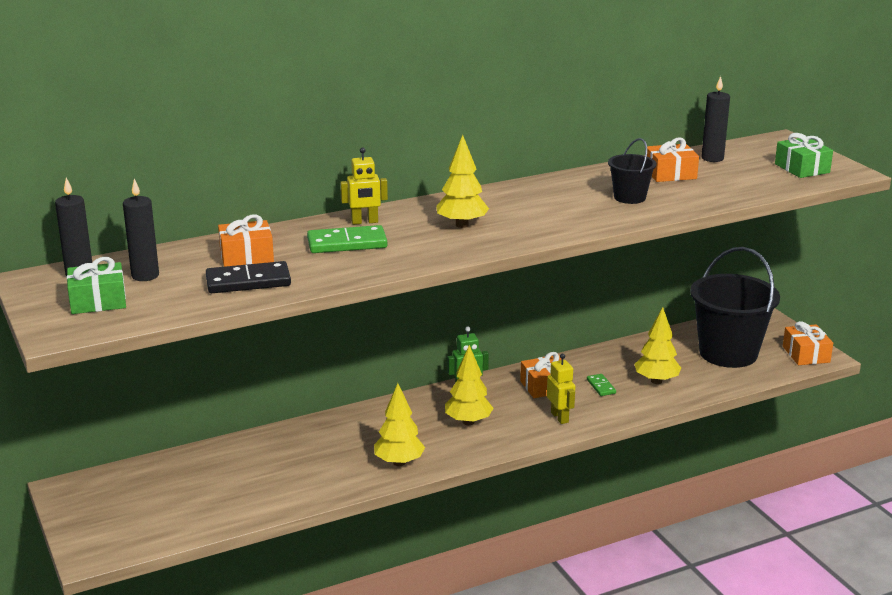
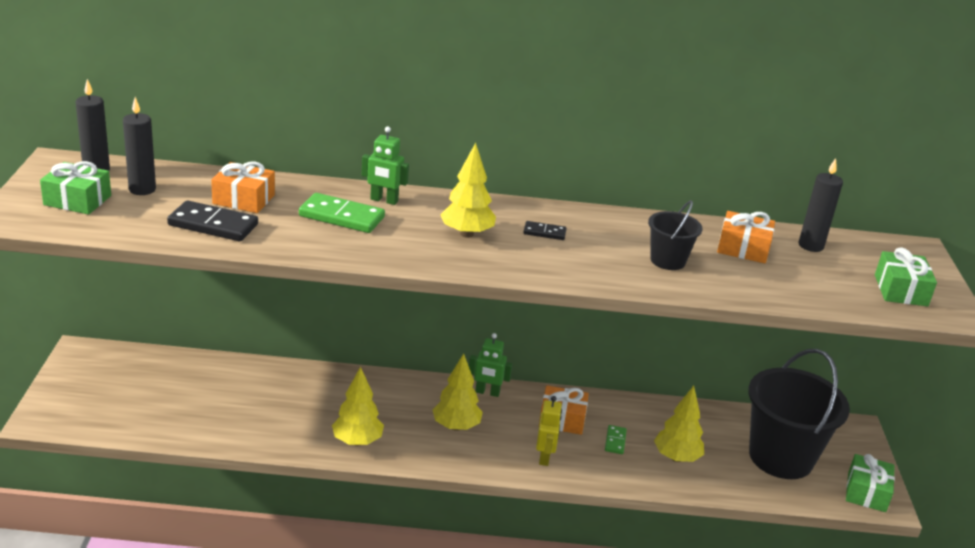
camera: 25 degrees right, 5 degrees up
yellow robot [340,147,388,225] -> green robot [362,127,409,205]
orange gift [783,321,833,365] -> green gift [846,454,895,512]
none -> black domino [523,221,566,240]

